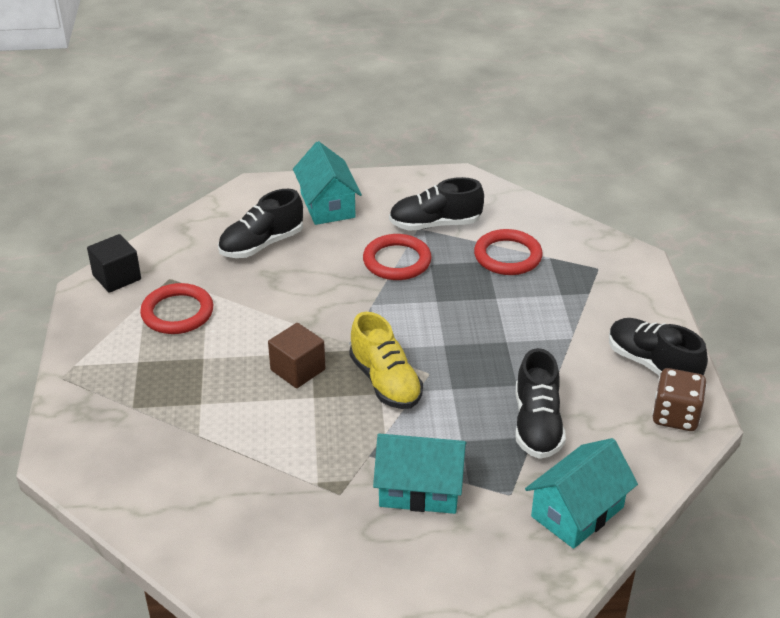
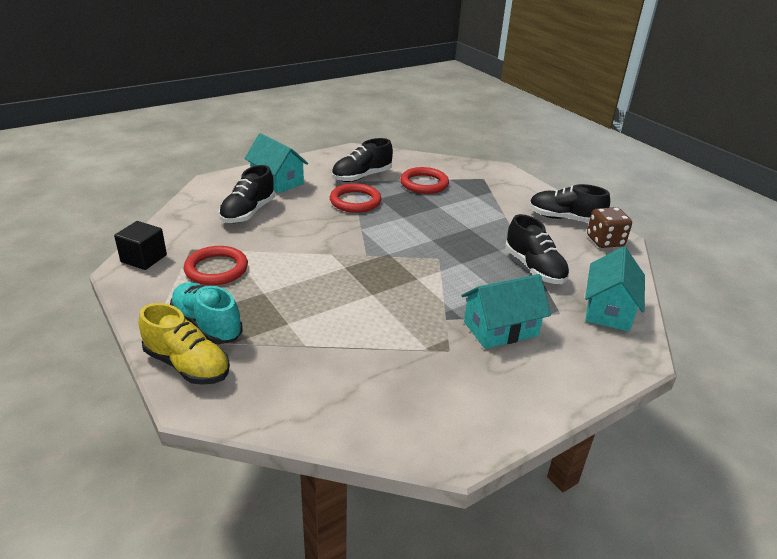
camera: 30 degrees left, 5 degrees down
brown cube [268,323,326,388] -> none
yellow shoe [349,312,423,409] -> yellow shoe moved to [139,303,230,385]
none -> turquoise shoe [170,282,243,345]

